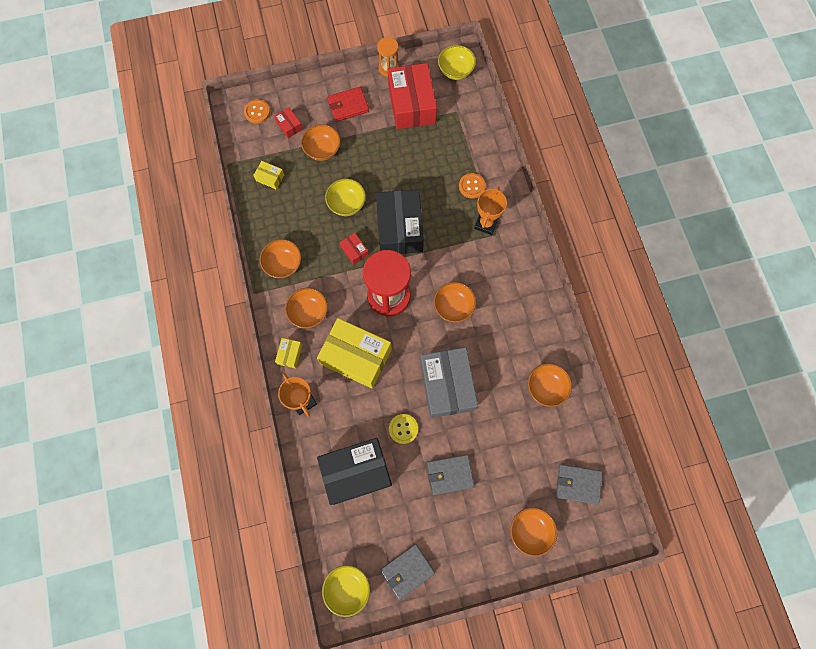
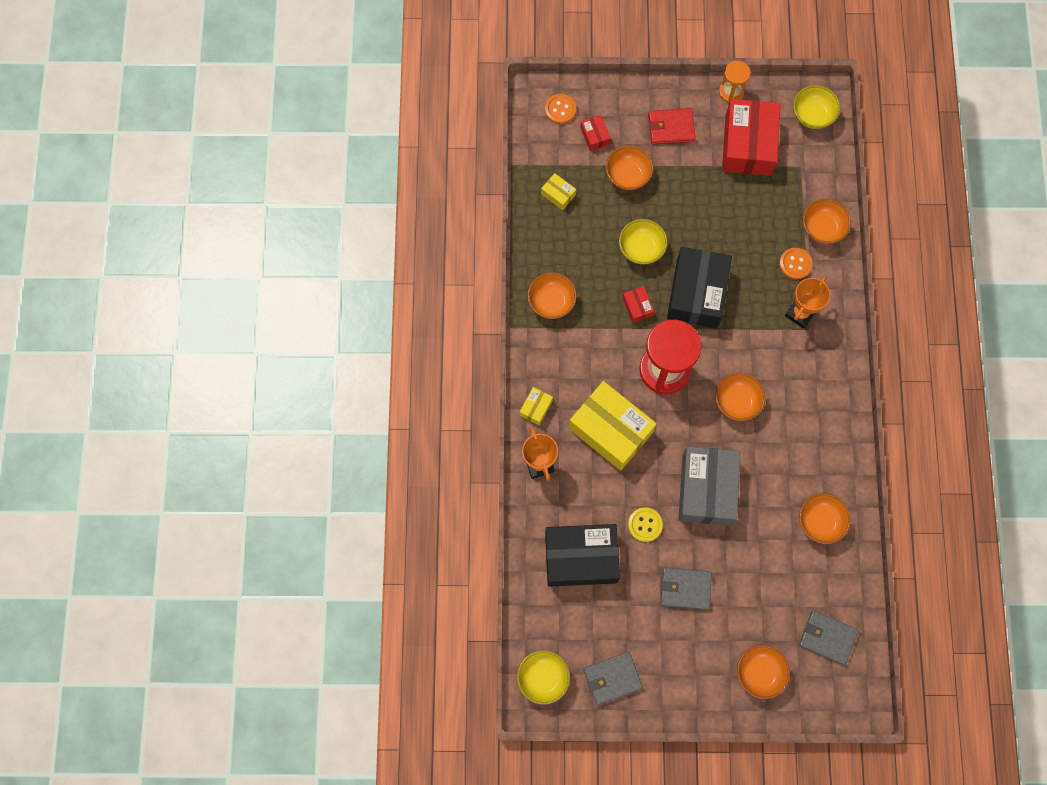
camera: 15 degrees right, 0 degrees up
orange bowl [285,288,328,329] -> orange bowl moved to [803,199,851,244]

